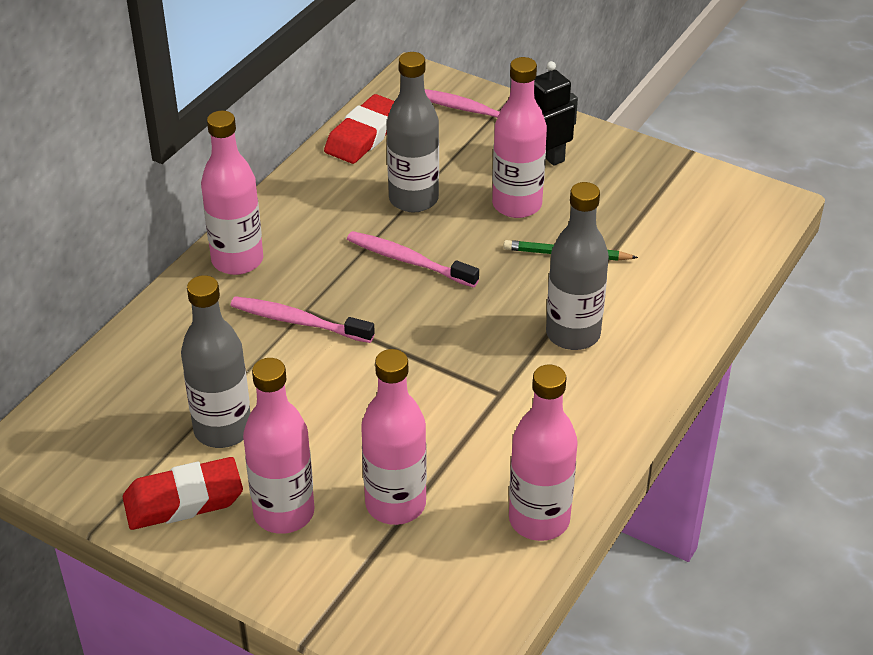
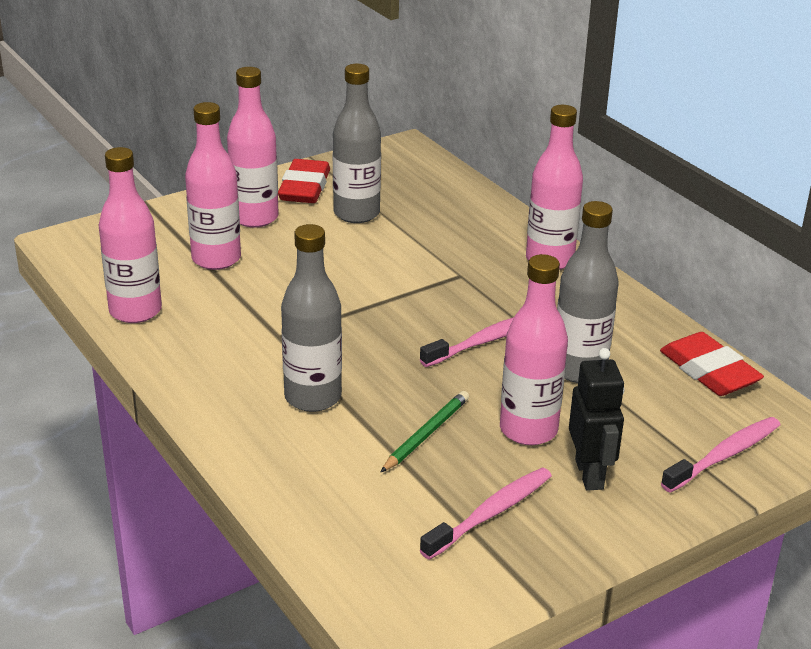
camera: 115 degrees right, 10 degrees down
pink toothbrush [230,296,375,343] -> pink toothbrush moved to [420,468,552,560]

